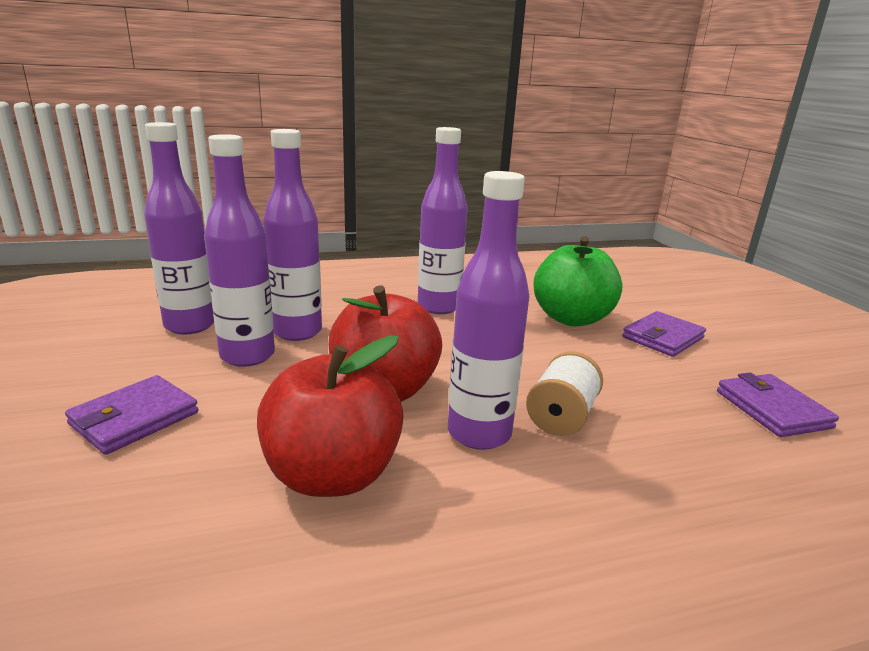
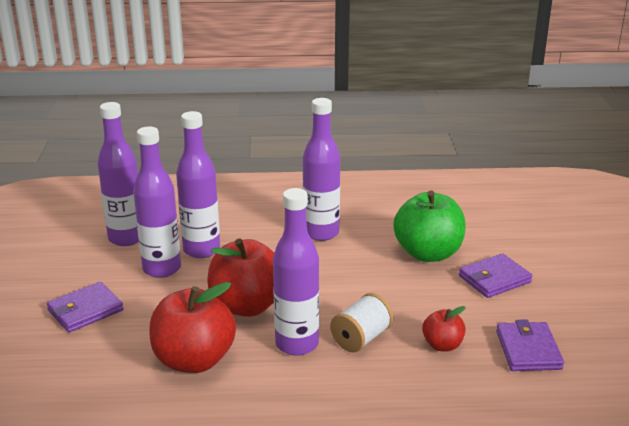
camera: 15 degrees right, 5 degrees up
none -> red apple [422,306,466,351]

